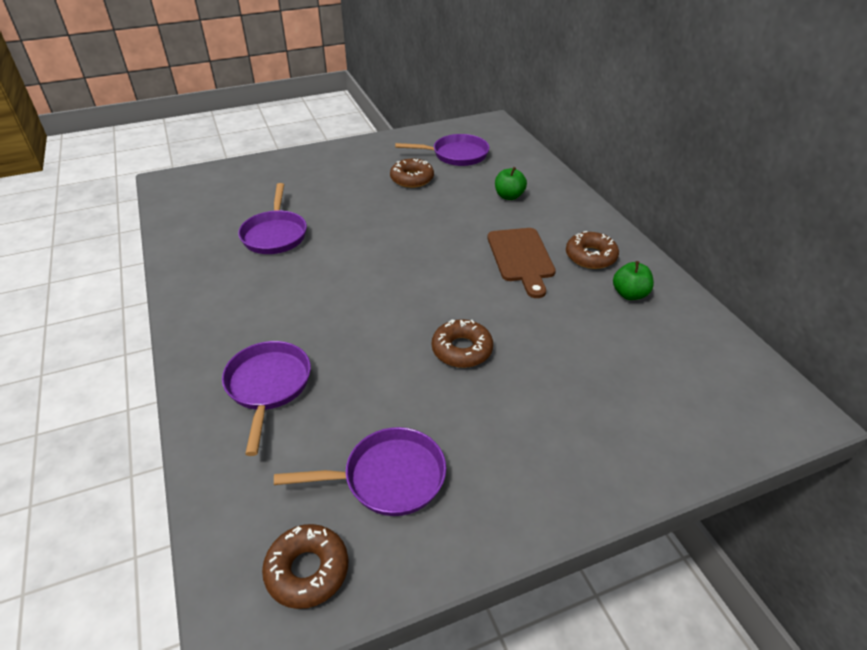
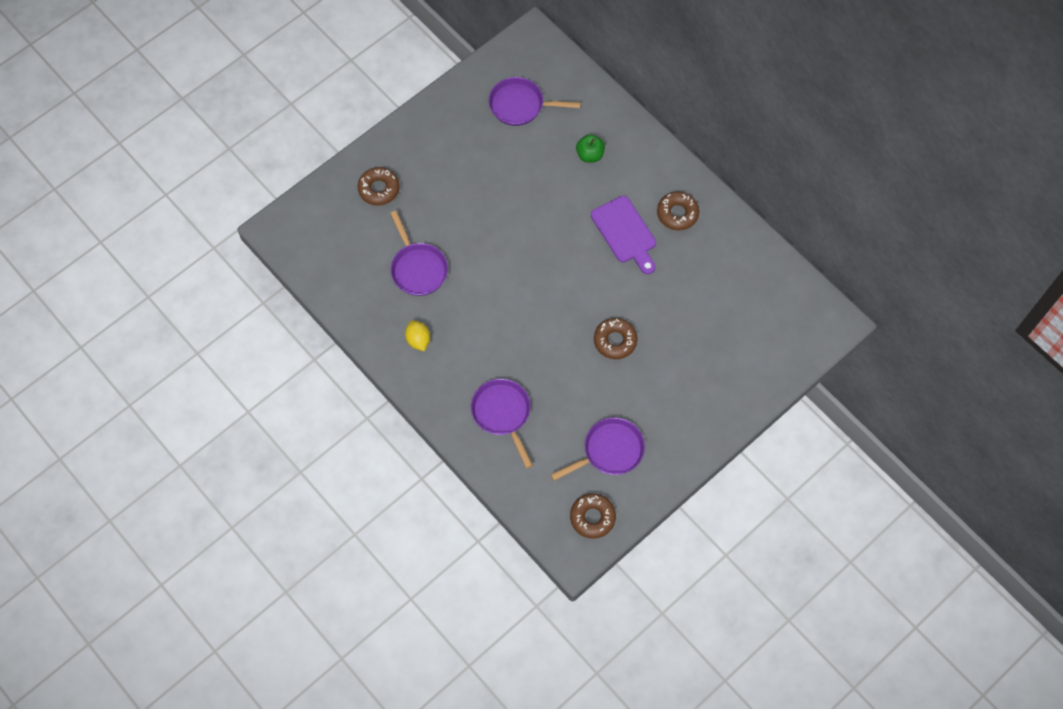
camera: 20 degrees left, 25 degrees up
brown donut [390,159,434,188] -> brown donut moved to [358,167,400,206]
purple pan [395,134,489,166] -> purple pan turned 150 degrees counterclockwise [489,77,581,126]
brown cutting board [487,228,556,298] -> purple cutting board [591,196,656,274]
green apple [613,261,654,300] -> none
none -> yellow lemon [405,320,430,351]

